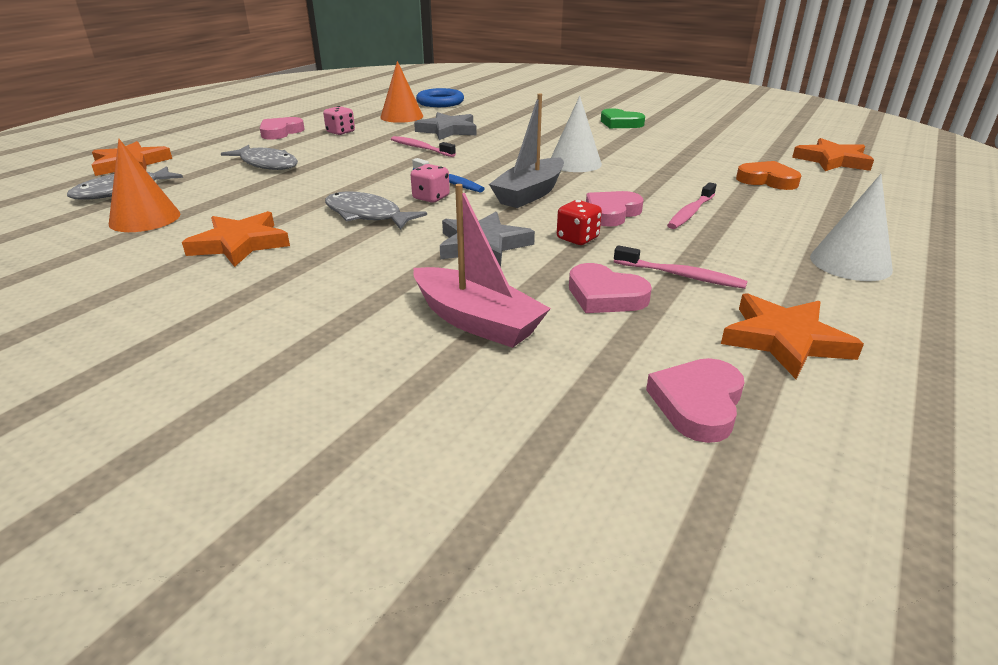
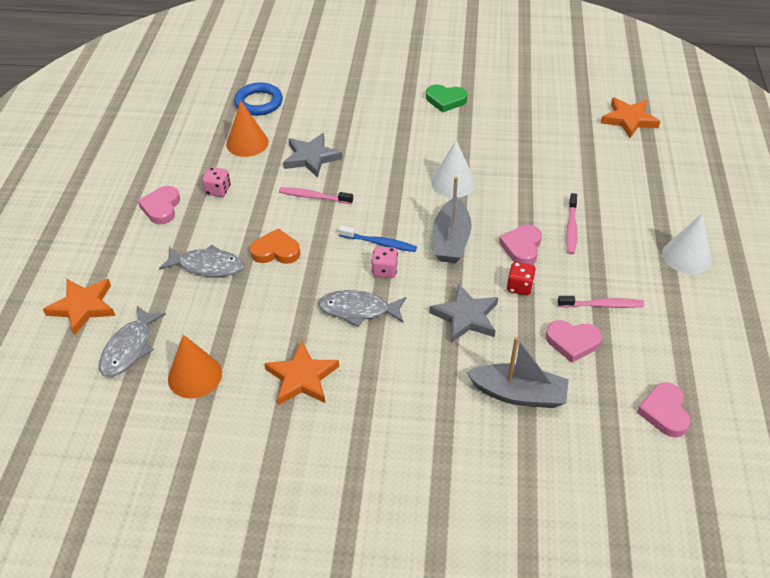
camera: 25 degrees left, 15 degrees up
pink boat [414,184,551,348] -> grey boat [466,337,569,408]
orange star [721,293,864,379] -> none
orange heart [736,161,801,190] -> orange heart moved to [250,228,300,264]

